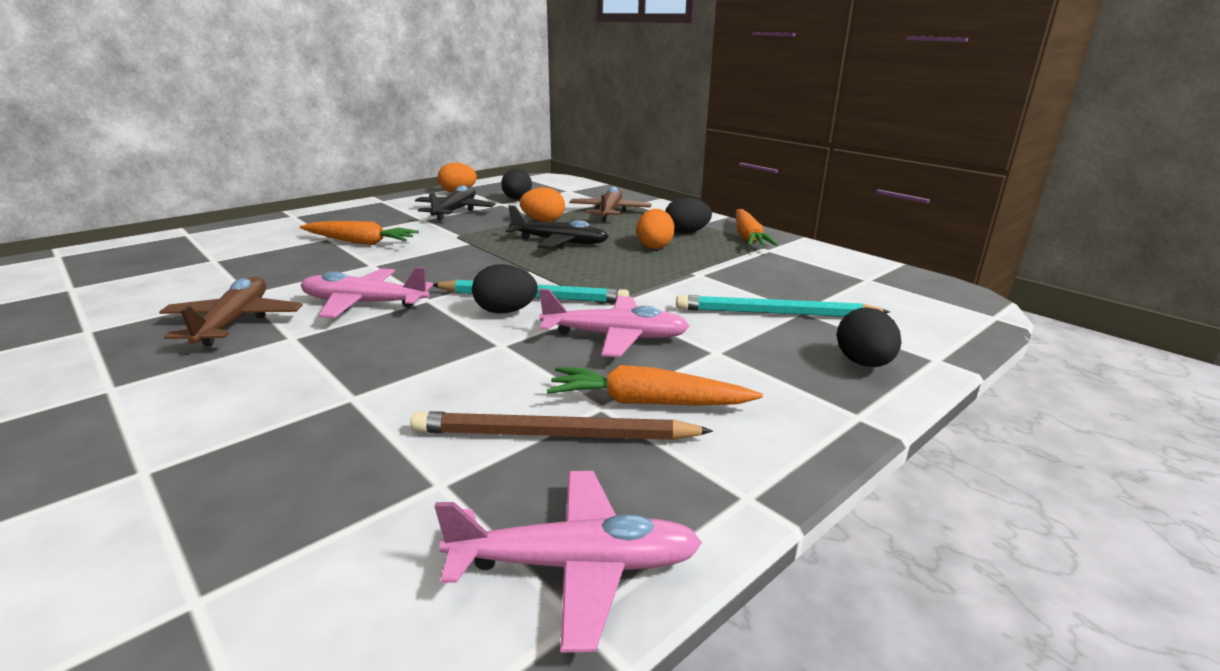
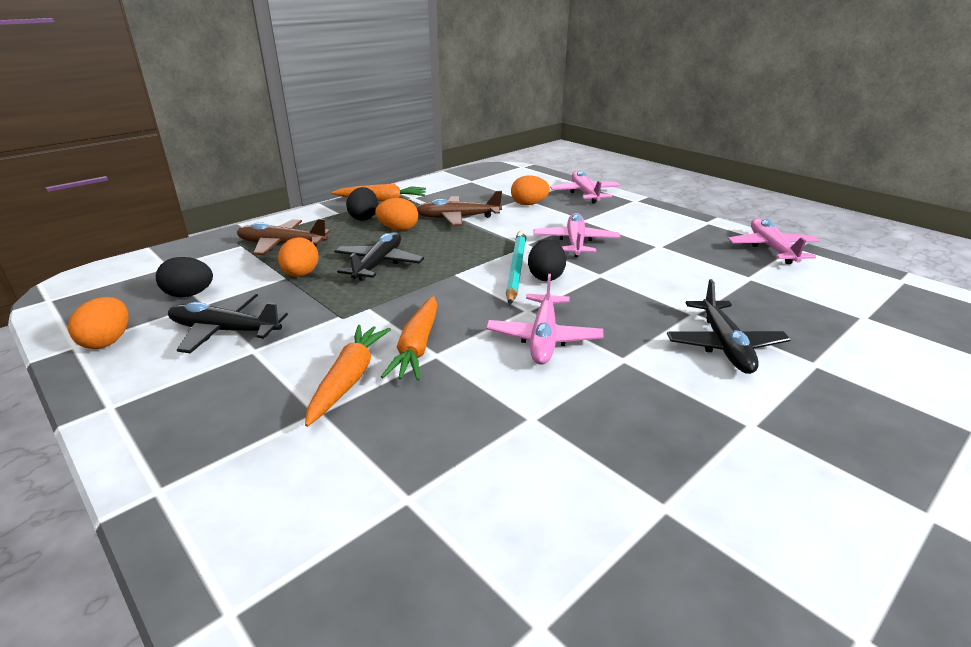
camera: 90 degrees left, 5 degrees up
brown plane [159,276,302,346] -> brown plane moved to [417,191,502,226]
brown pencil [410,411,713,440] -> none
orange carrot [547,365,763,406] -> orange carrot moved to [381,296,437,381]
turquoise pencil [676,295,890,317] -> orange egg [511,175,550,205]
black egg [837,307,902,367] -> pink plane [550,171,621,204]
none -> black plane [667,279,791,374]

